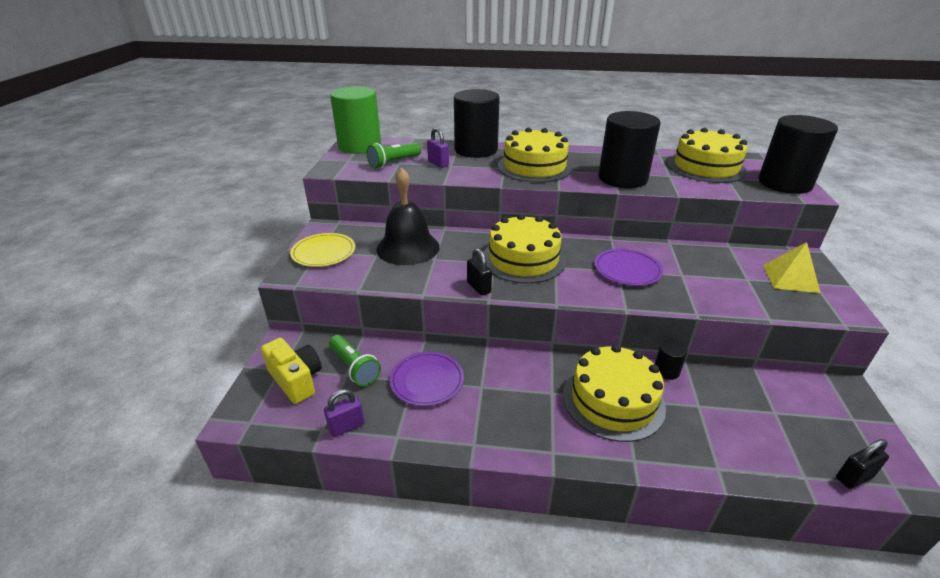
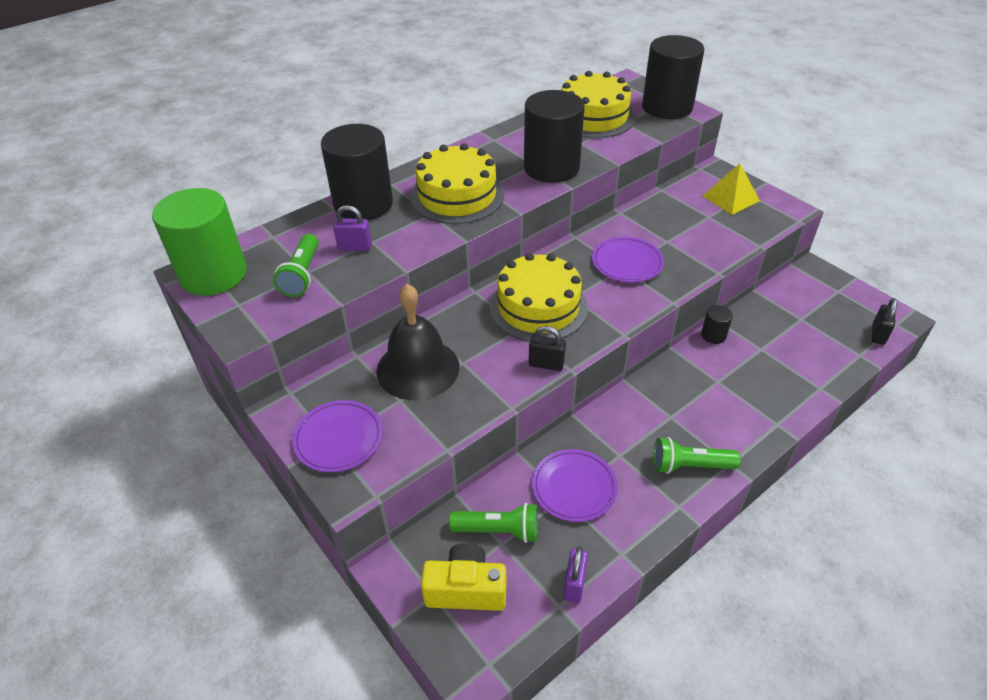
camera: 45 degrees left, 10 degrees up
yellow plate [290,233,355,267] -> purple plate [292,400,383,472]
yellow cake [563,345,666,442] -> none
none -> green flashlight [653,437,741,474]

